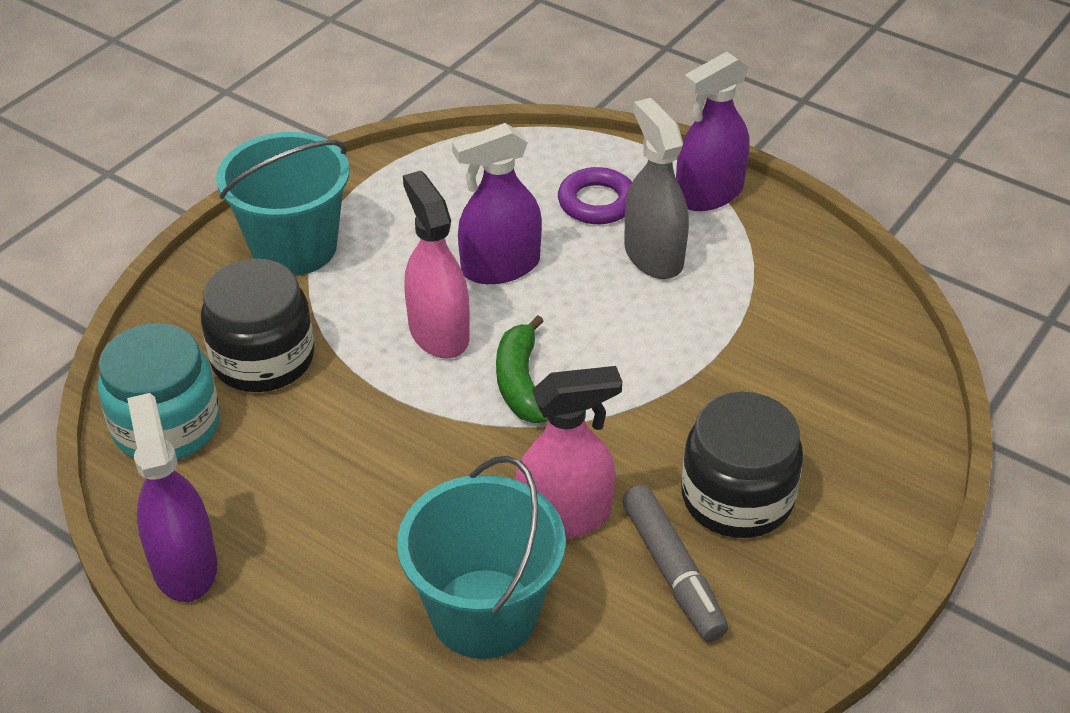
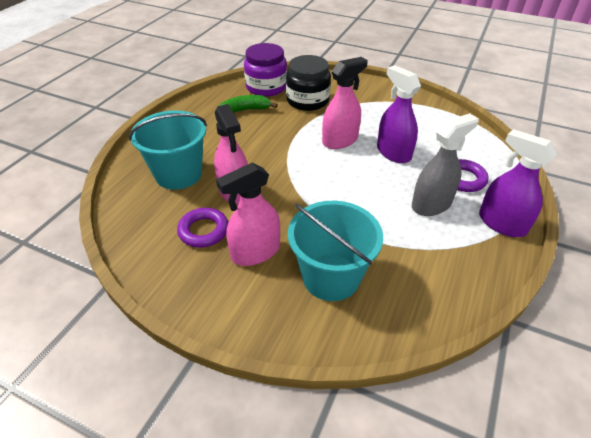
camera: 80 degrees right, 0 degrees up
turquoise jar [98,323,220,460] -> purple jar [244,43,287,97]
purple spray bottle [127,393,217,602] -> none
turquoise bucket [216,132,350,276] -> turquoise bucket moved to [288,201,383,301]
green banana [496,315,548,423] -> green banana moved to [219,95,278,113]
grey marker [622,485,728,642] -> purple ring [177,208,228,248]
black jar [681,392,803,538] -> pink spray bottle [216,162,280,266]

